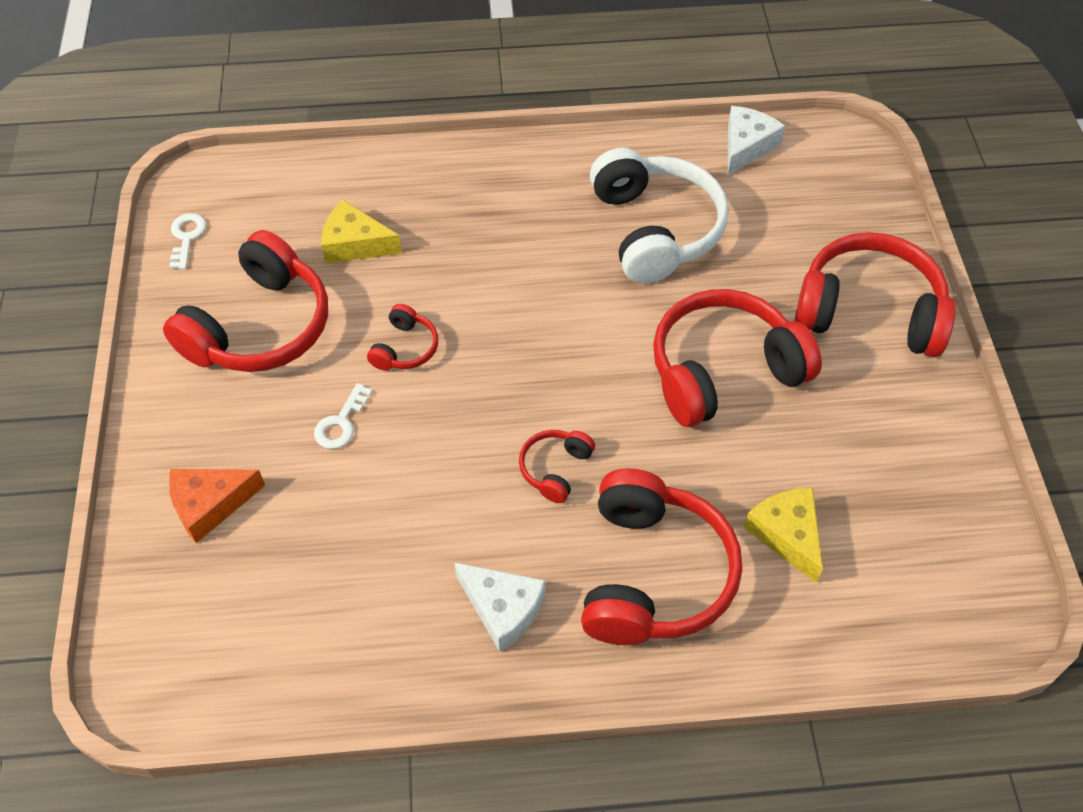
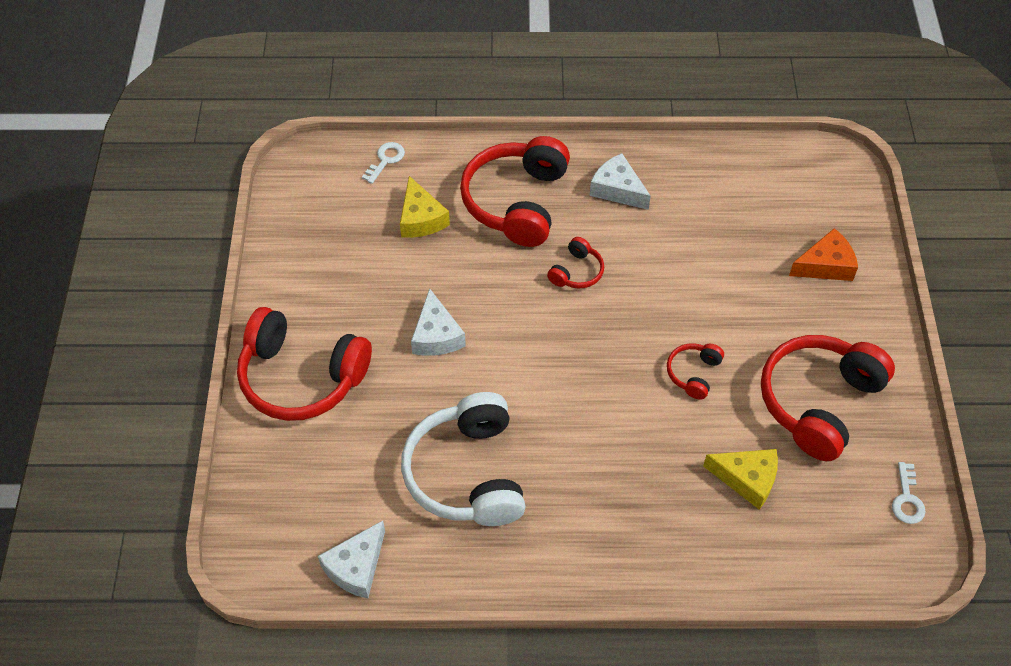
camera: 175 degrees left, 0 degrees up
white key [314,383,372,449] -> white key moved to [362,142,405,184]
red headphones [653,289,822,427] -> white cheese [411,288,466,356]

